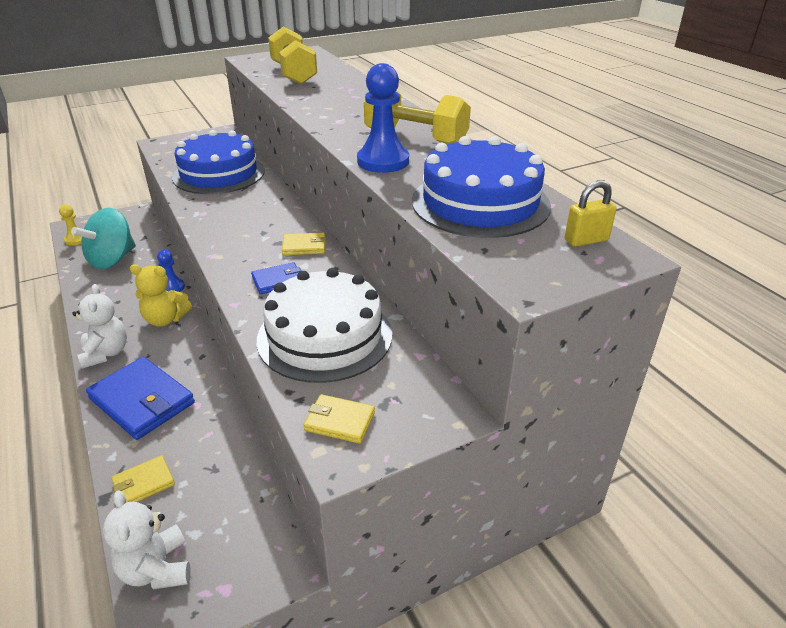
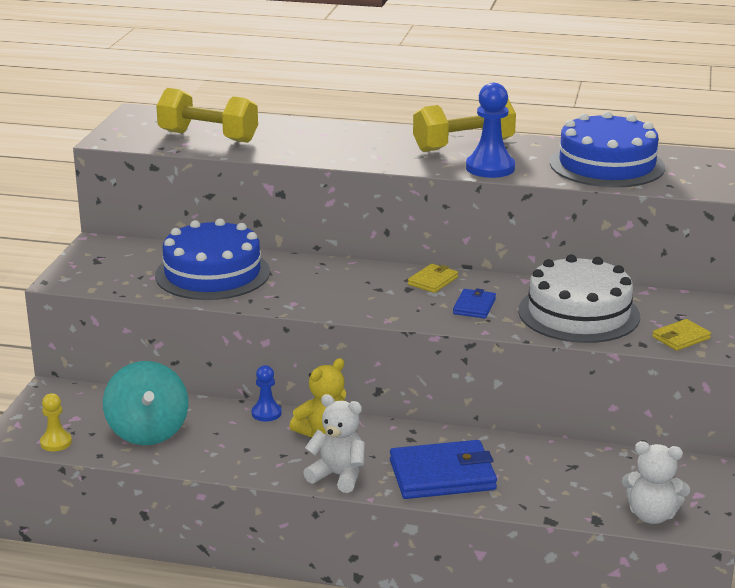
camera: 50 degrees left, 10 degrees down
yellow wallet [111,455,175,502] -> none
yellow padlock [565,180,617,247] -> none

